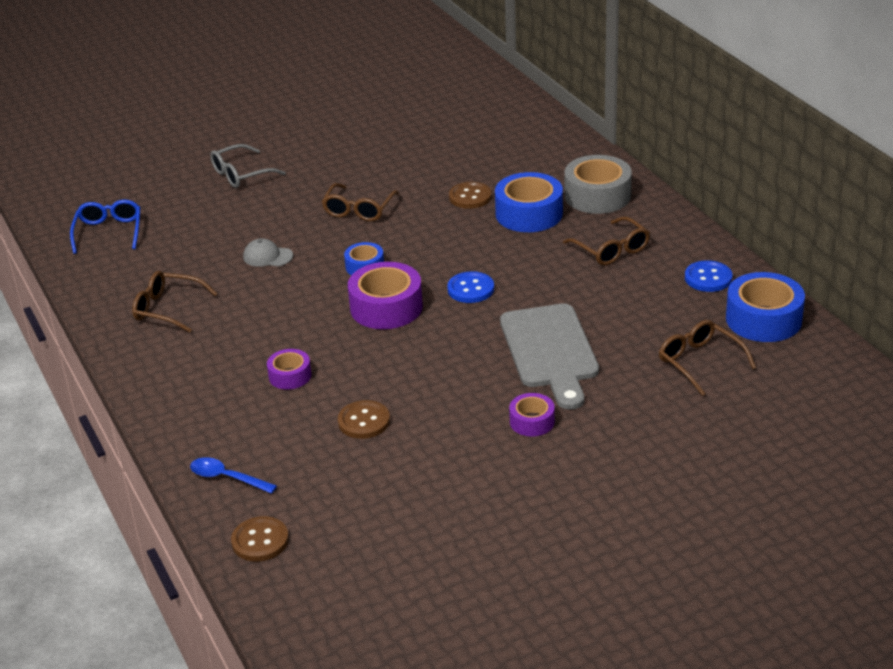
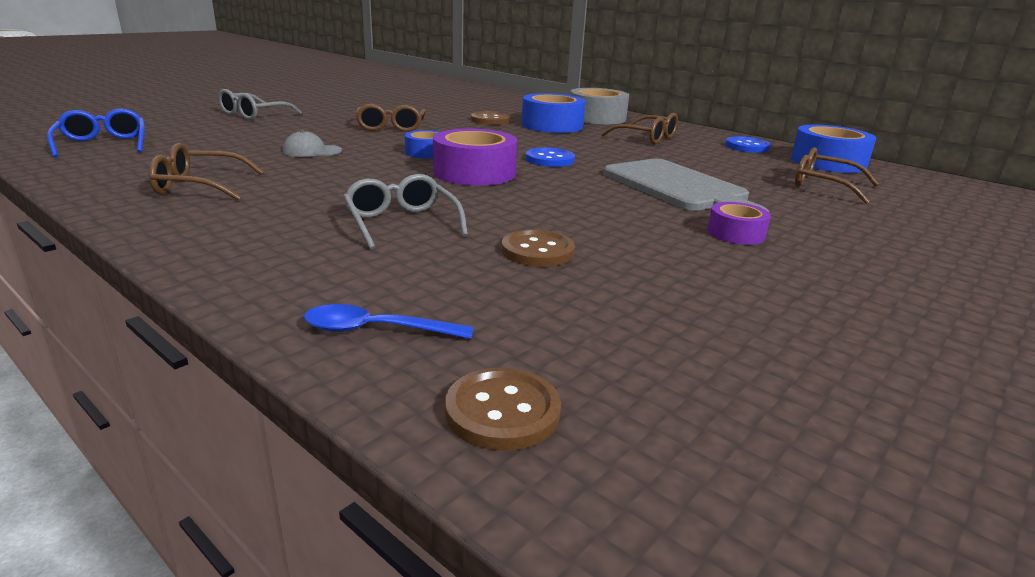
camera: 25 degrees left, 10 degrees down
purple tape [267,349,311,390] -> grey glasses [343,174,468,250]

